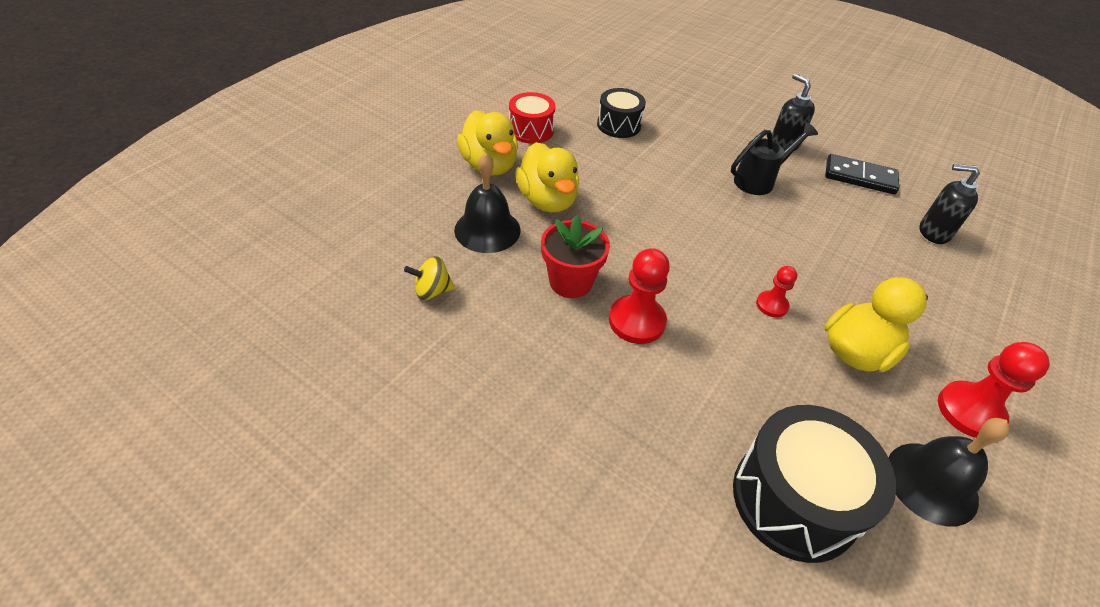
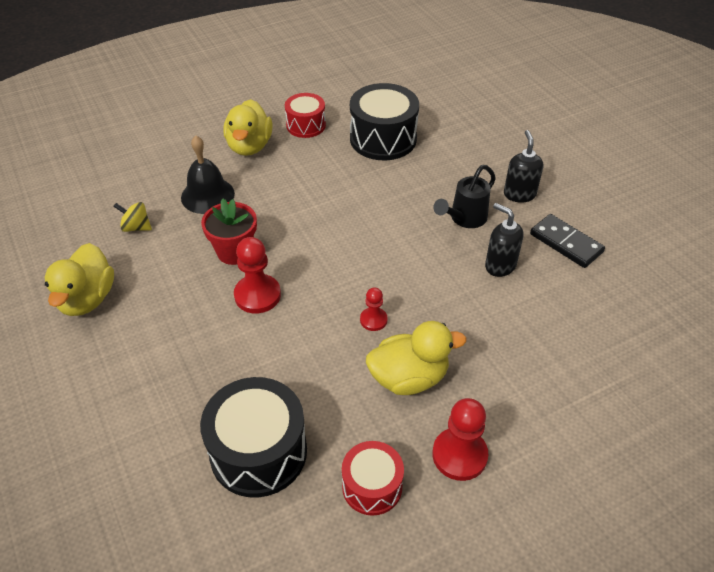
camera: 30 degrees right, 0 degrees up
yellow duck [515,142,579,213] -> yellow duck moved to [45,243,114,316]
black drum [597,88,646,138] -> black drum [350,83,419,160], size x1.66
black watering can [731,122,818,195] -> black watering can turned 135 degrees clockwise [433,165,496,228]
black bell [889,418,1010,526] -> red drum [342,441,404,516]
black soap dispenser [920,164,980,244] -> black soap dispenser moved to [485,203,524,277]

